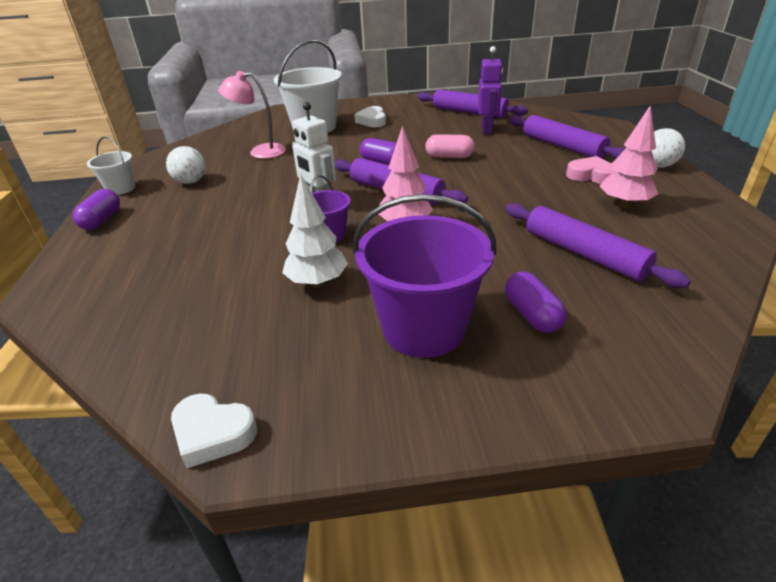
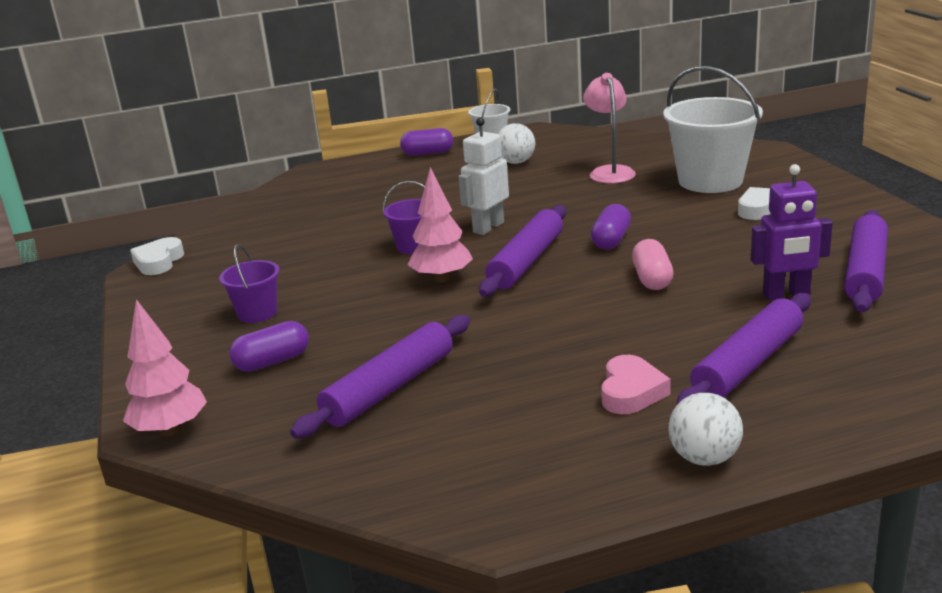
camera: 80 degrees right, 10 degrees down
white tree [282,174,348,287] -> none
purple bucket [353,194,496,358] -> purple bucket [219,244,280,323], size x0.52
pink tree [599,105,658,208] -> pink tree moved to [123,299,207,436]

